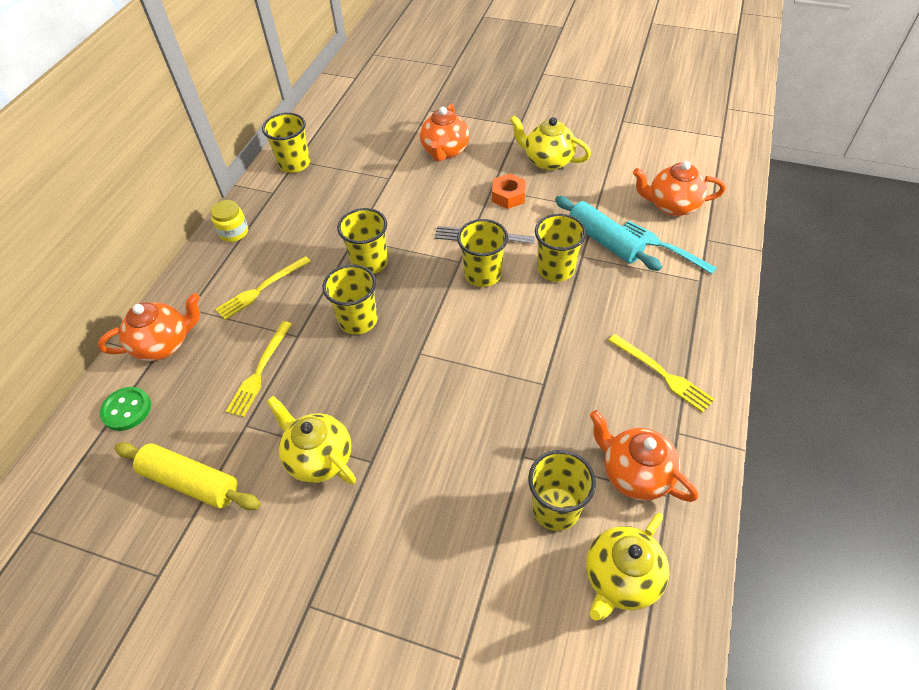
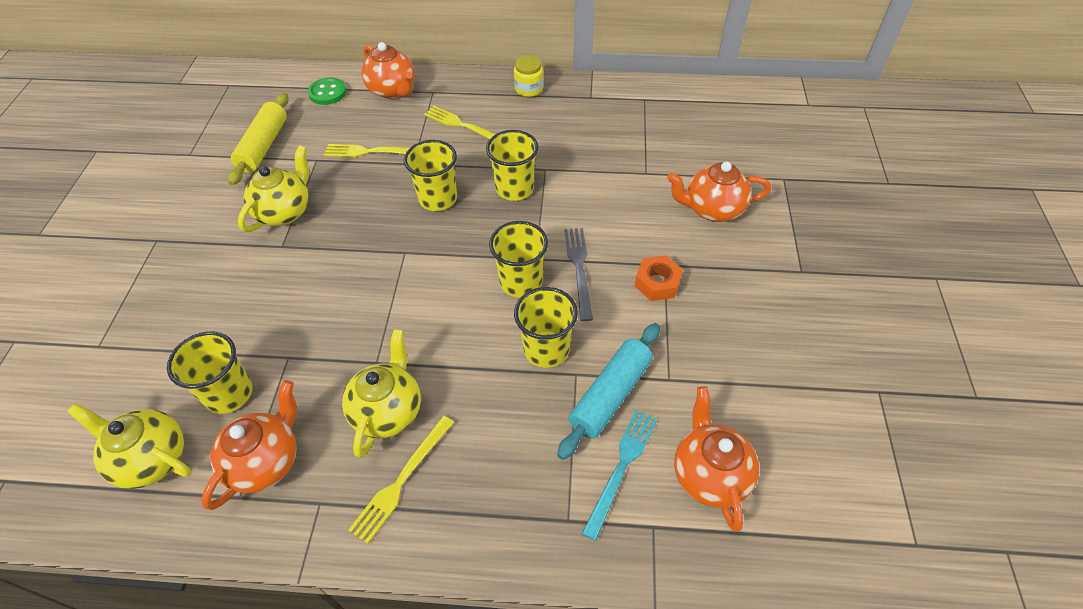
camera: 75 degrees right, 0 degrees up
yellow cup [262,112,310,173] -> none
yellow teapot [510,115,591,171] -> yellow teapot moved to [342,329,421,458]

